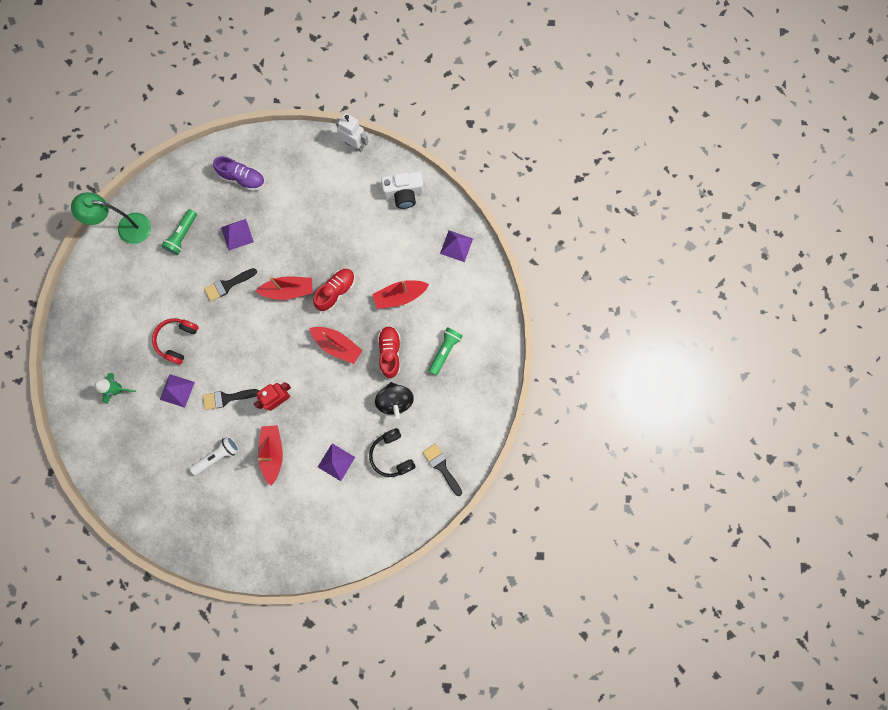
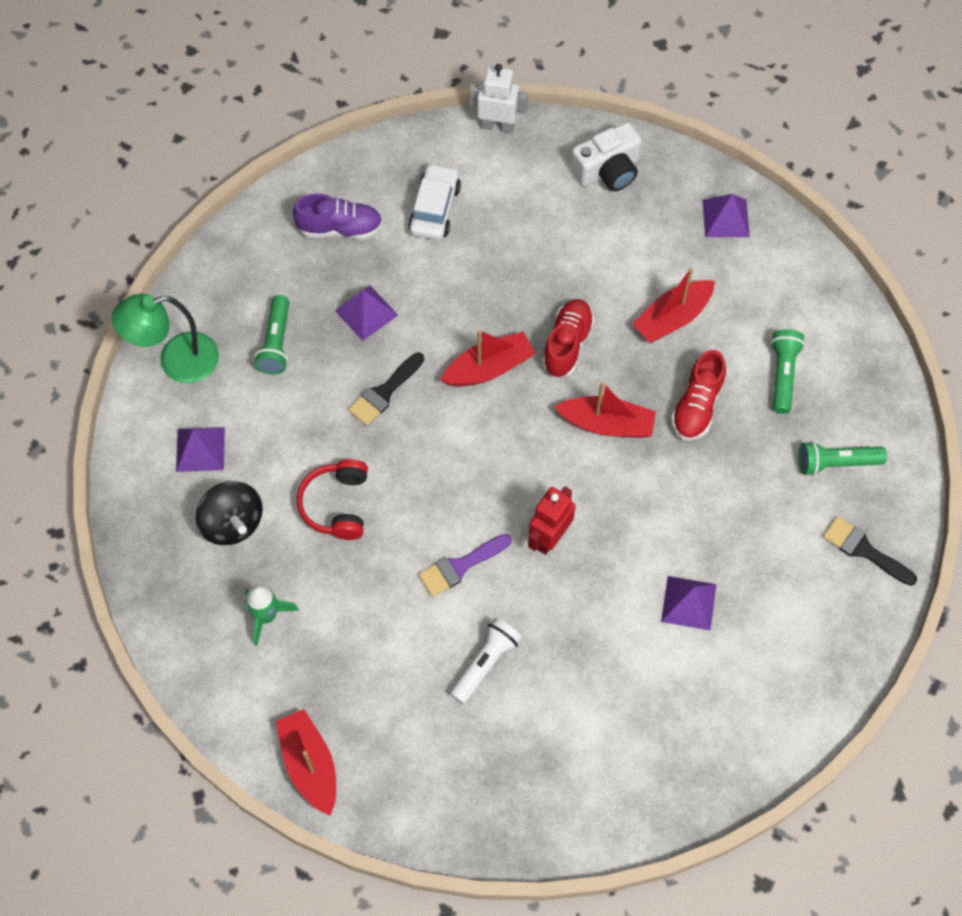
camera: 20 degrees left, 15 degrees down
purple pyramid [160,374,195,408] -> purple pyramid moved to [176,427,225,472]
black brush [203,389,259,410] -> purple brush [418,534,512,597]
red boat [258,425,283,485] -> red boat moved to [276,709,336,815]
black headphones [369,428,416,477] -> none
black spinning top [375,382,414,419] -> black spinning top moved to [196,481,263,545]
red shoe [378,326,401,378] -> red shoe turned 135 degrees counterclockwise [671,350,726,441]
none -> white car [408,163,461,240]
none -> green flashlight [798,441,887,476]

